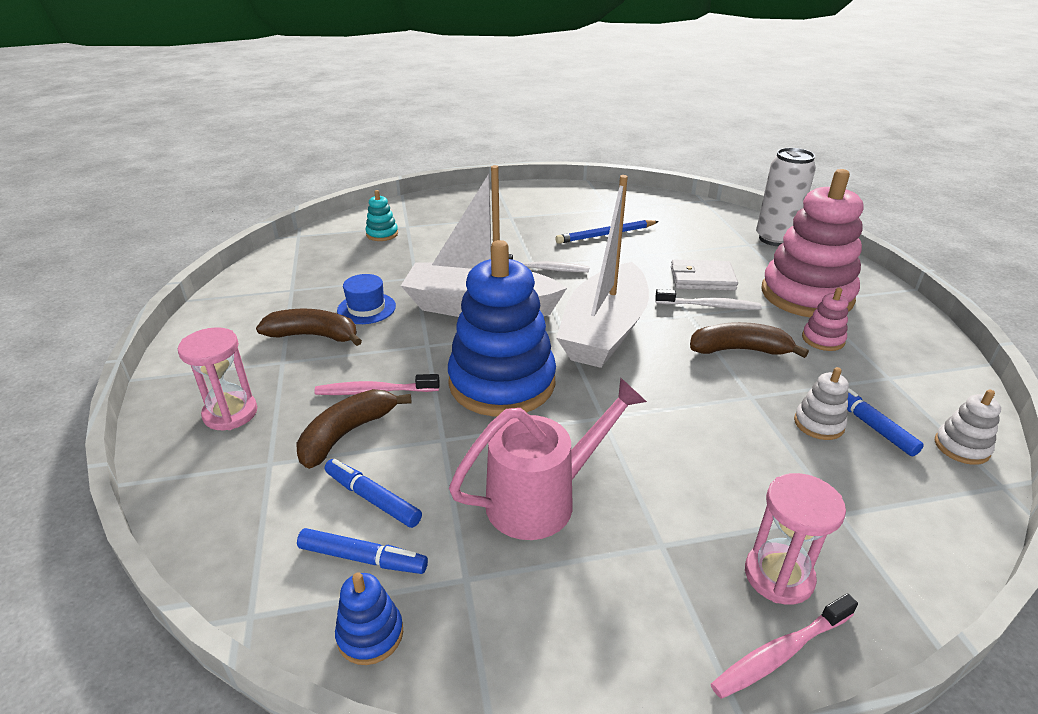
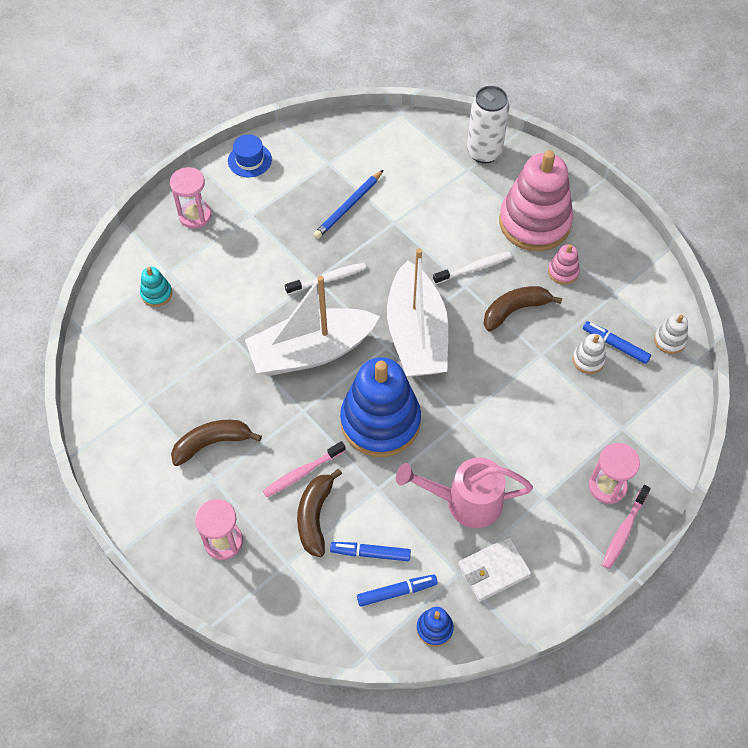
camera: 30 degrees left, 25 degrees up
blue hat [337,274,396,324] -> blue hat moved to [228,134,272,178]
pink watering can [449,377,647,540] -> pink watering can turned 120 degrees counterclockwise [396,457,533,528]
white wallet [671,260,738,291] -> white wallet moved to [458,537,532,602]
none -> pink hourglass [170,167,212,229]

